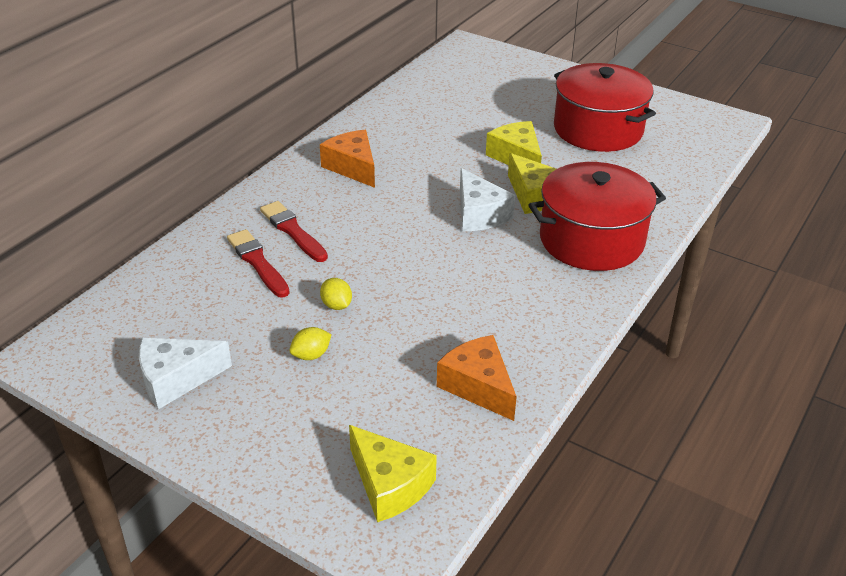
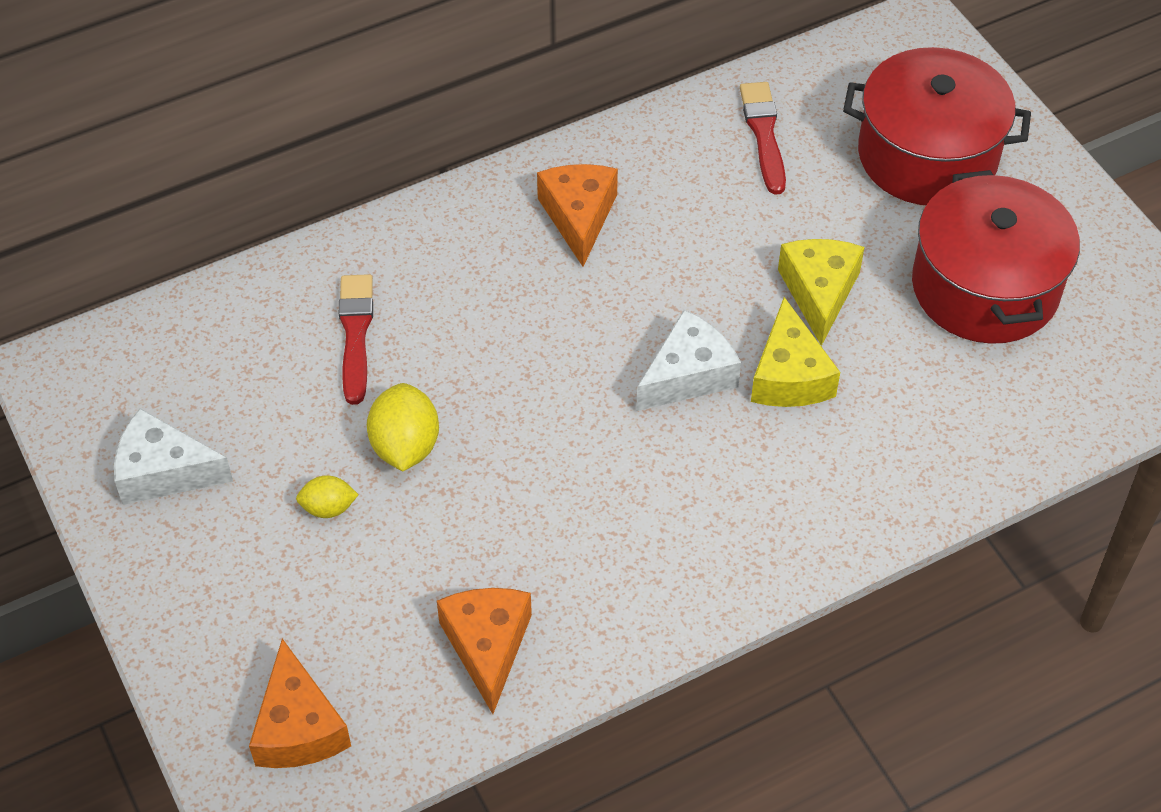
camera: 30 degrees right, 15 degrees up
red brush [260,201,328,262] -> red brush moved to [740,82,786,195]
yellow lemon [320,278,352,310] -> yellow lemon [367,383,439,471], size x1.70
yellow cheese [349,425,437,522] -> orange cheese [249,638,351,768]
white cheese [460,168,515,232] -> white cheese turned 135 degrees counterclockwise [636,310,741,411]
red pot [528,162,666,271] -> red pot moved to [843,47,1031,205]

